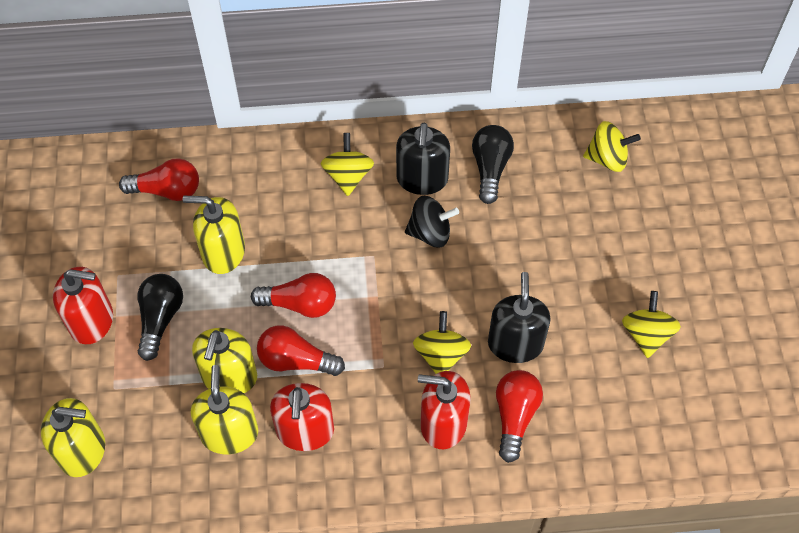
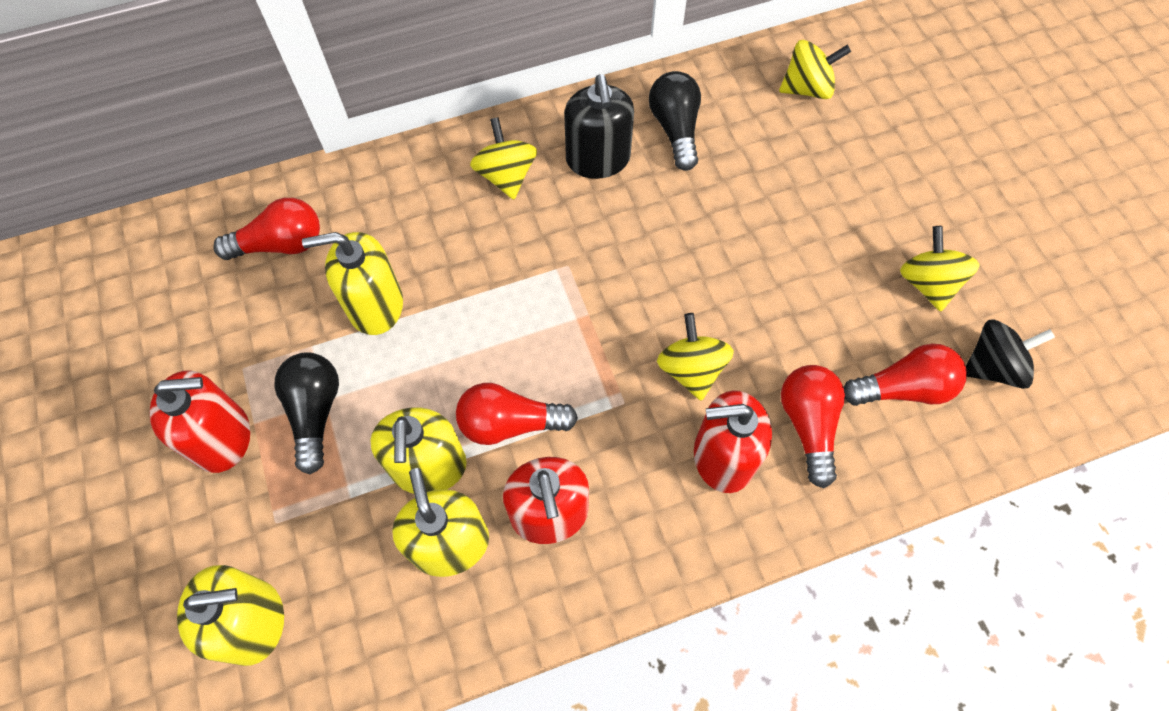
camera: 15 degrees left, 5 degrees up
red light bulb [251,273,336,318] -> red light bulb moved to [844,344,967,406]
black spinning top [405,196,459,248] -> black spinning top moved to [966,320,1055,389]
black soap dispenser [488,272,551,363] -> none

